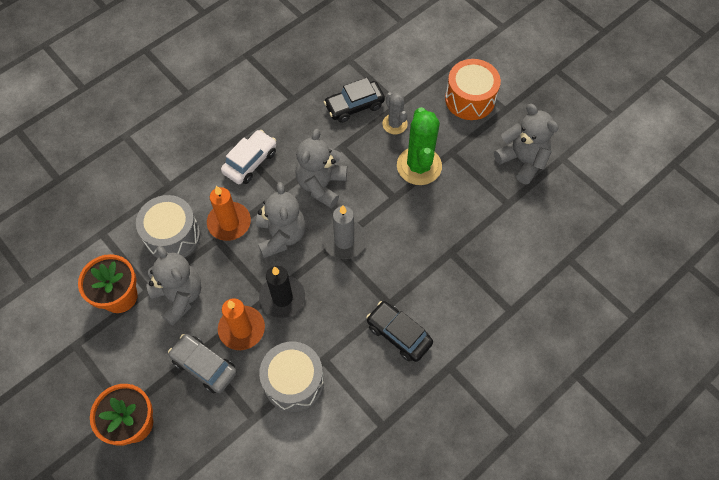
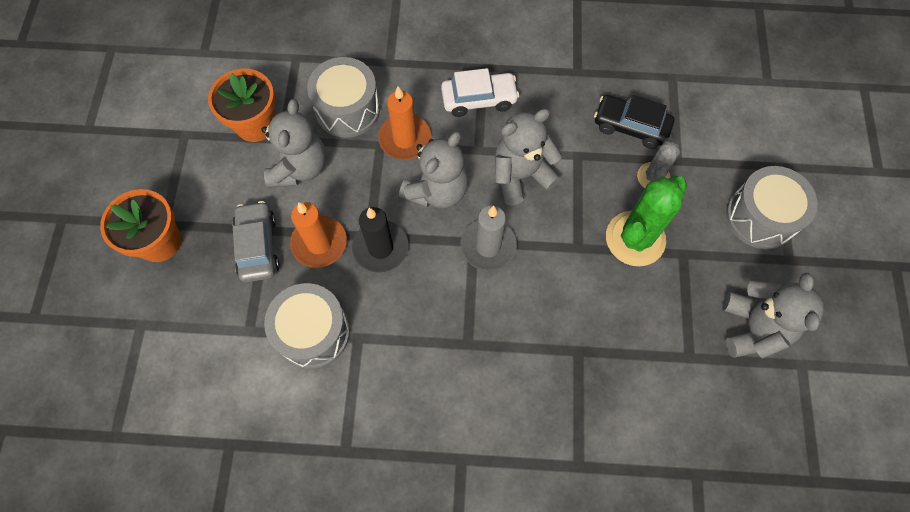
camera: 45 degrees right, 5 degrees up
black car [366,301,433,362] -> none
orange drum [445,59,501,120] -> grey drum [726,166,818,249]

